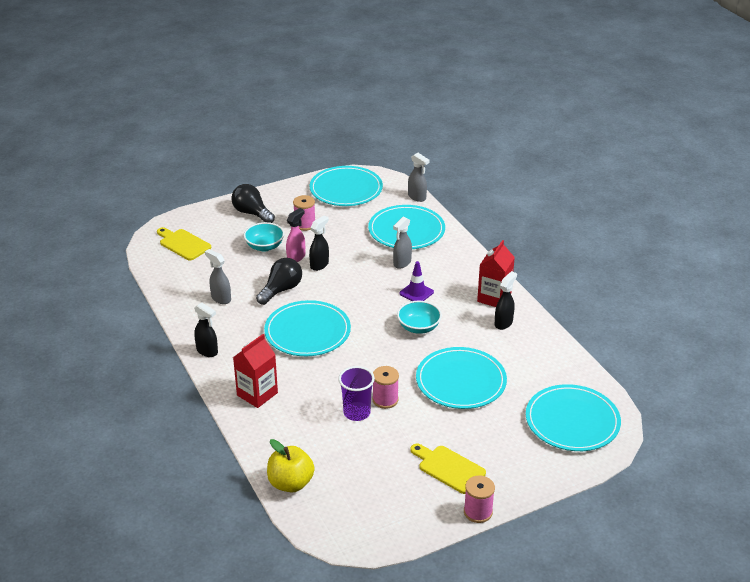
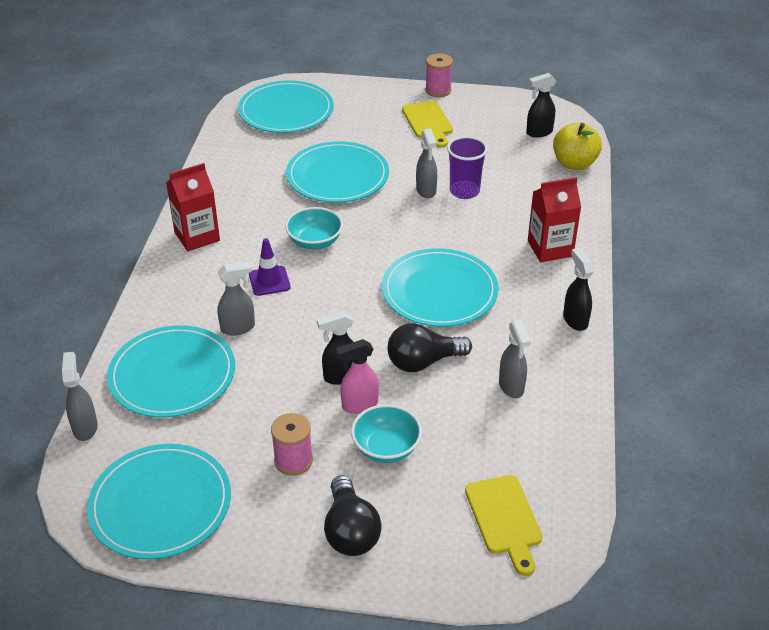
camera: 145 degrees left, 5 degrees up
pink spool [372,366,399,409] -> grey spray bottle [416,128,437,198]
black spray bottle [495,271,517,330] -> black spray bottle moved to [526,73,556,137]

